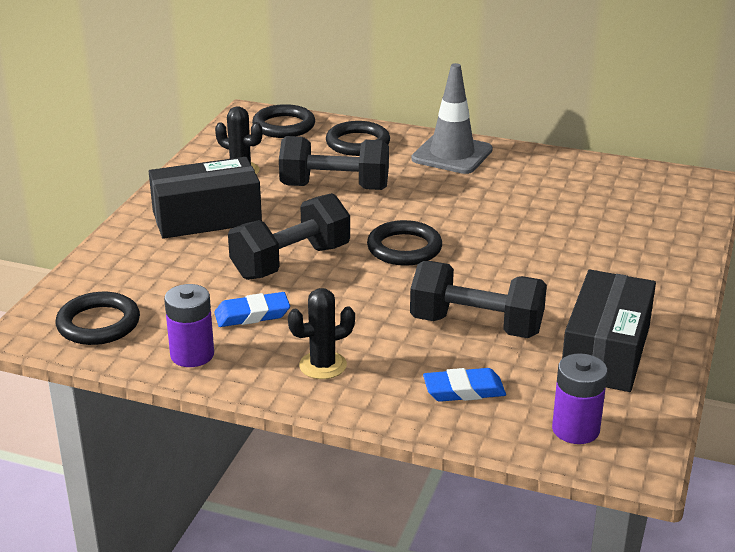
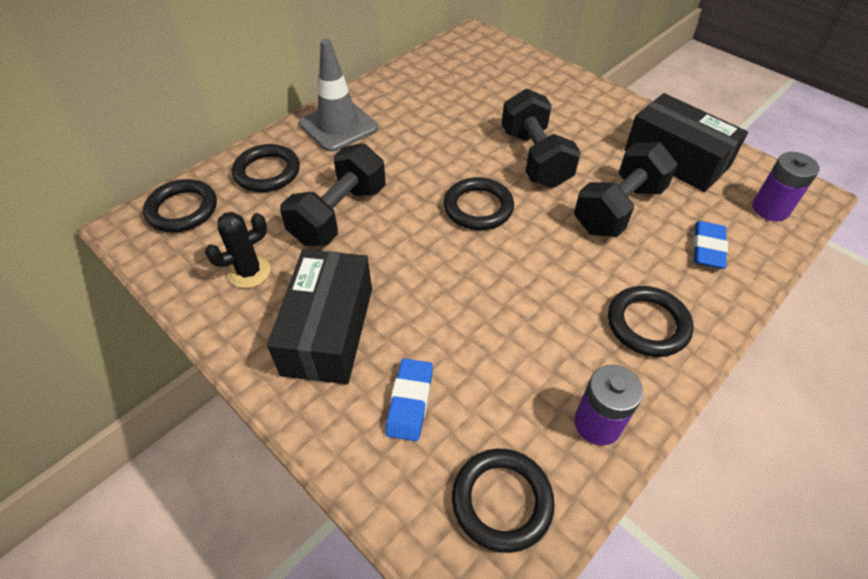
camera: 65 degrees left, 20 degrees up
blue eraser [214,292,290,327] -> blue eraser moved to [385,359,433,441]
black dumbbell [228,193,350,280] -> black dumbbell moved to [502,89,581,188]
black cactus [288,288,355,379] -> black ring [608,286,693,357]

